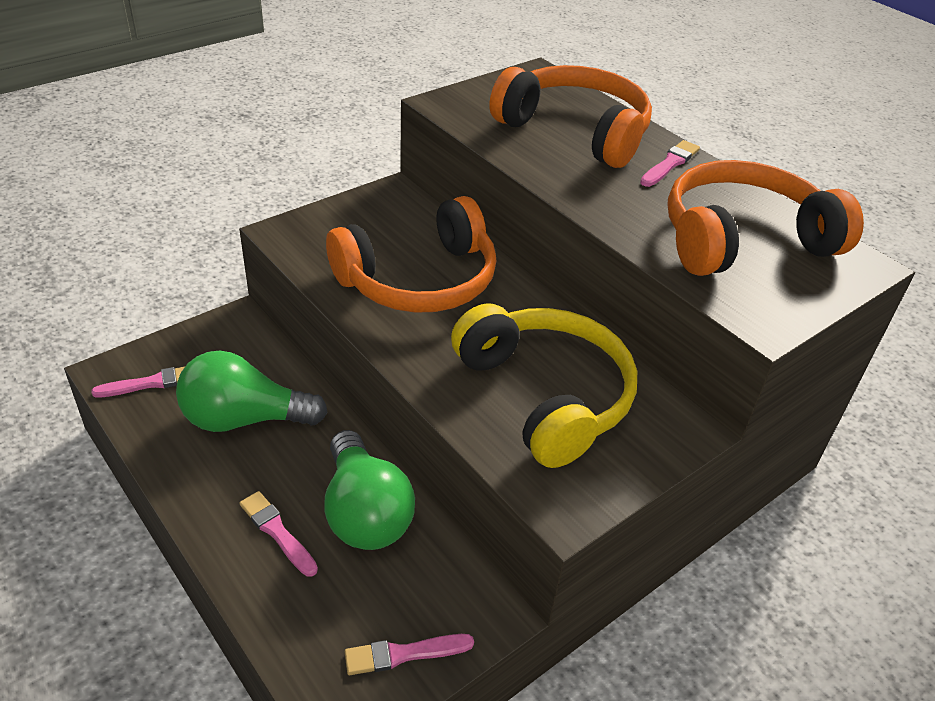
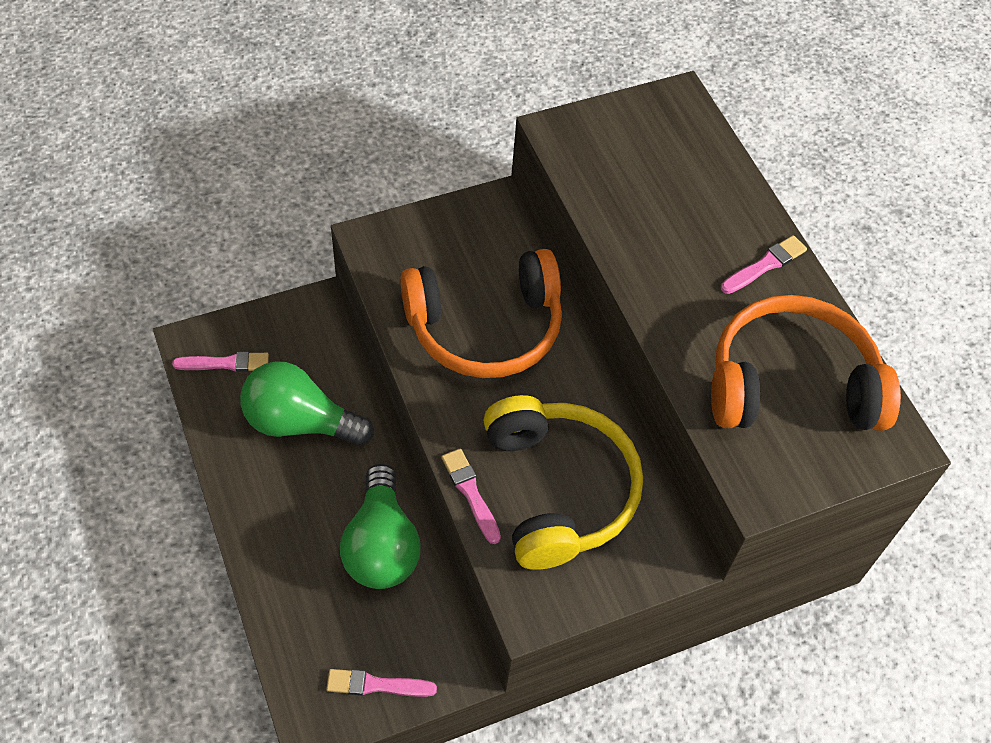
camera: 15 degrees right, 15 degrees up
pink brush [240,491,318,577] -> pink brush moved to [442,448,501,544]
orange headphones [490,65,652,168] -> none

